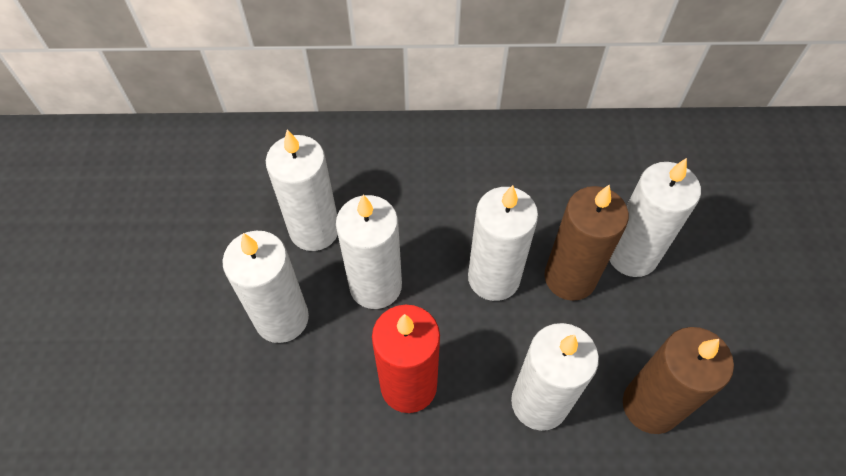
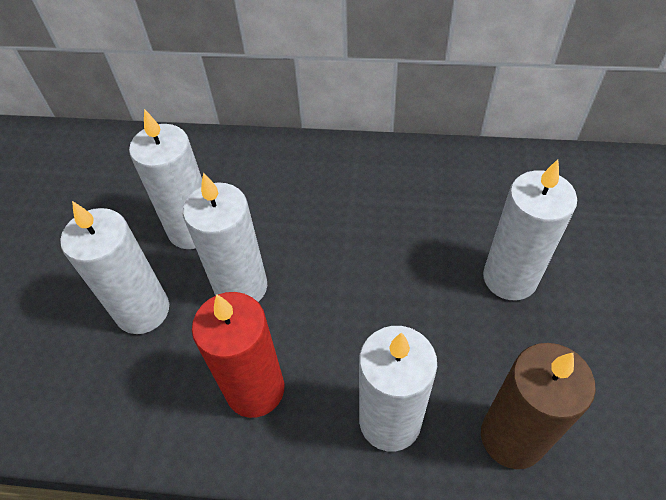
camera: 10 degrees right, 5 degrees down
white candle [468,185,538,301] -> none
brown candle [544,185,629,301] -> none

